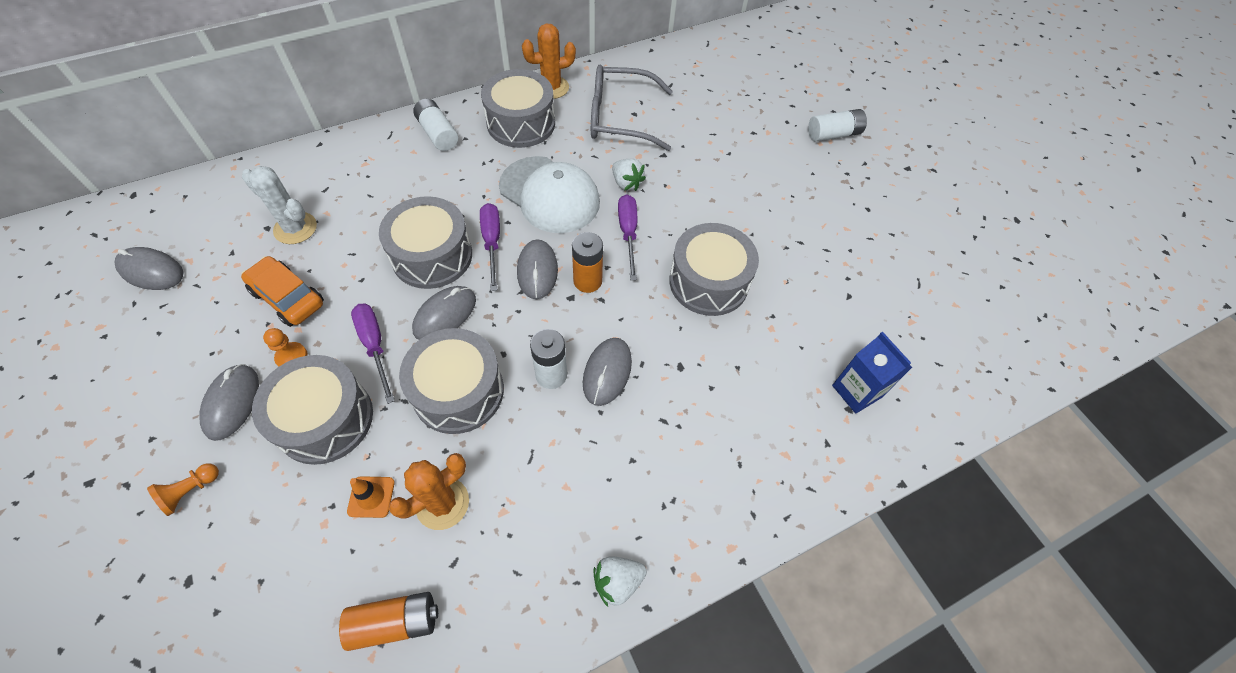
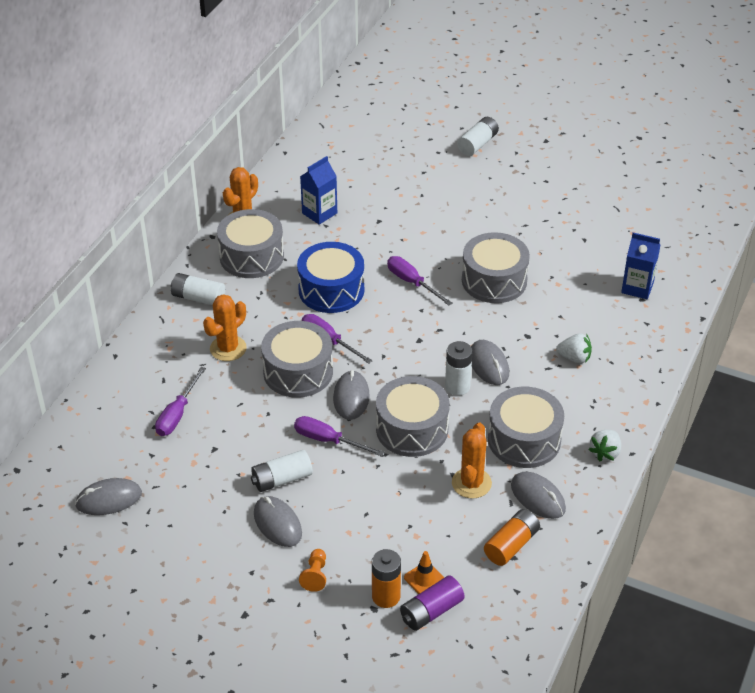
camera: 35 degrees left, 15 degrees down
orange car [241,256,324,327] -> none
white cactus [242,166,317,244] -> purple screwdriver [155,367,206,436]
grey drum [252,355,373,465] -> grey drum moved to [488,387,564,468]
orange pawn [263,328,308,367] -> white battery [251,450,313,492]
orange traffic cone [347,476,395,518] -> orange traffic cone moved to [404,551,445,594]
white cap [499,156,600,233] -> blue drum [297,242,364,313]
grey mouse [517,239,558,299] -> grey mouse moved to [511,472,566,519]
orange battery [572,232,603,293] -> orange battery moved to [372,549,401,608]
grey glasses [591,65,673,151] -> blue carton [300,156,337,225]
white strawberry [612,159,646,191] -> white strawberry moved to [556,333,592,363]
none -> orange cactus [203,294,247,361]
none -> purple battery [400,576,465,631]

